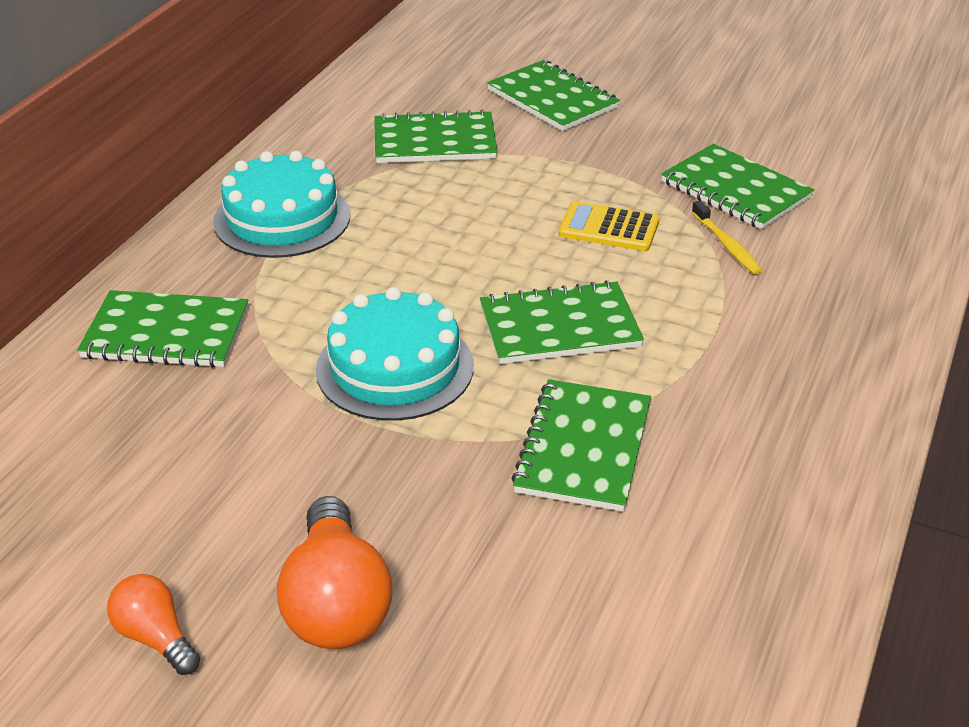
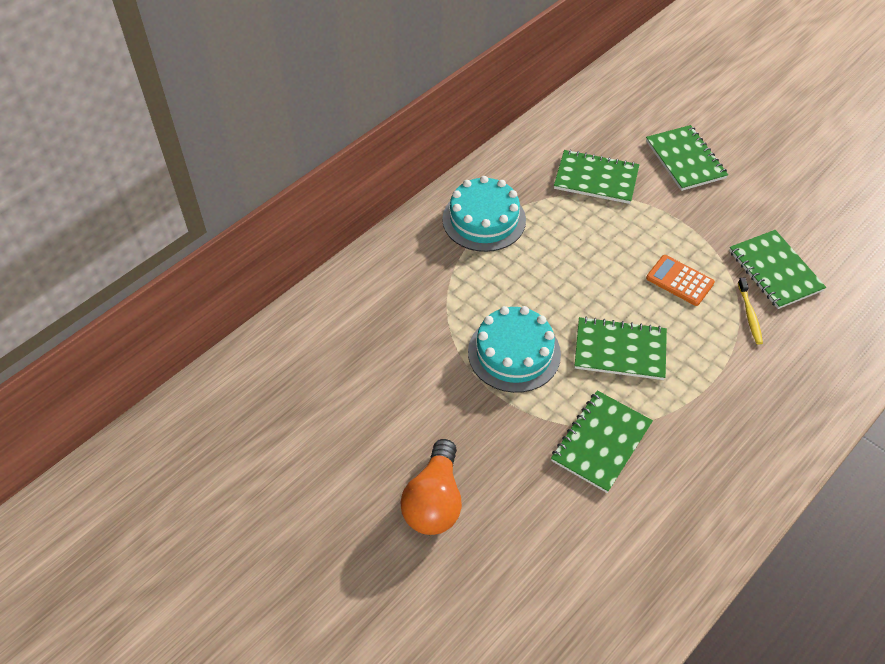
camera: 20 degrees right, 15 degrees up
green notebook [77,290,248,368] -> none
orange light bulb [107,574,200,675] -> none
yellow calculator [559,201,659,251] -> orange calculator [646,255,715,306]

